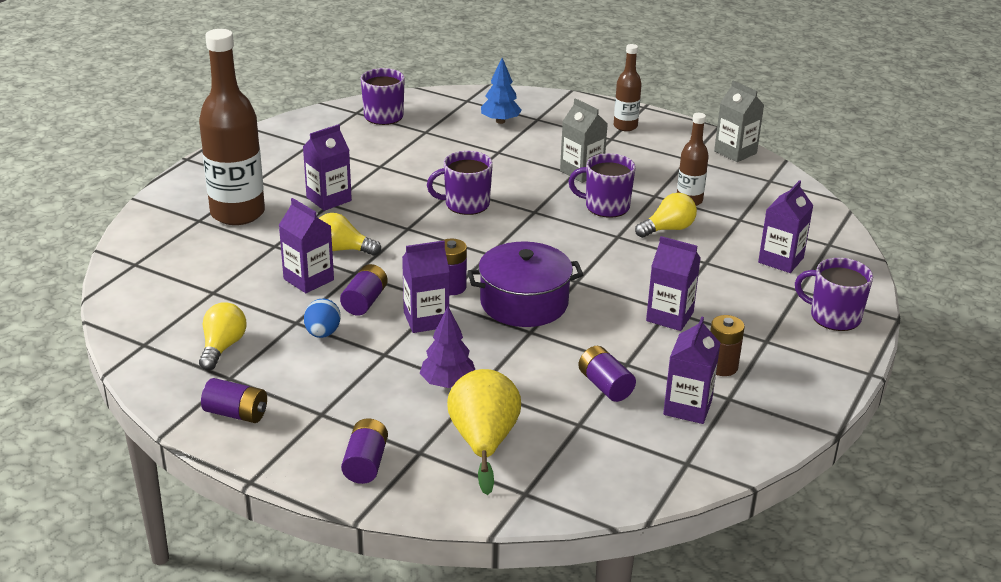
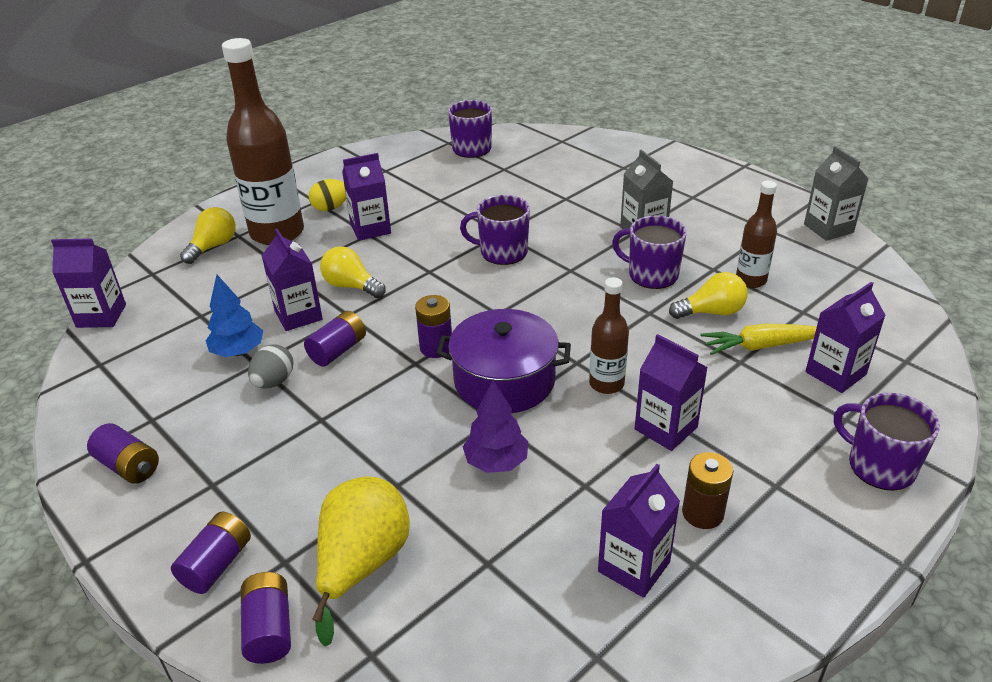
camera: 20 degrees right, 5 degrees up
yellow light bulb [199,302,246,370] -> yellow light bulb moved to [180,207,236,264]
blue egg [304,299,341,338] -> grey egg [248,344,293,389]
purple carton [402,240,449,333] -> purple carton moved to [51,239,126,328]
purple tree [420,306,475,388] -> purple tree moved to [463,380,528,473]
blue tree [481,58,522,124] -> blue tree moved to [206,275,263,357]
purple battery [578,346,636,402] -> purple battery moved to [241,572,291,664]
brown bottle [614,44,642,131] -> brown bottle moved to [589,277,629,394]
none -> yellow egg [309,179,346,211]
none -> yellow carrot [701,324,817,355]

